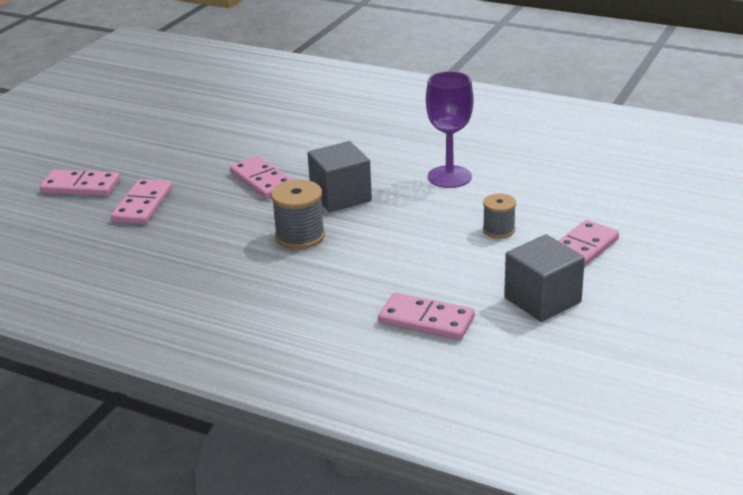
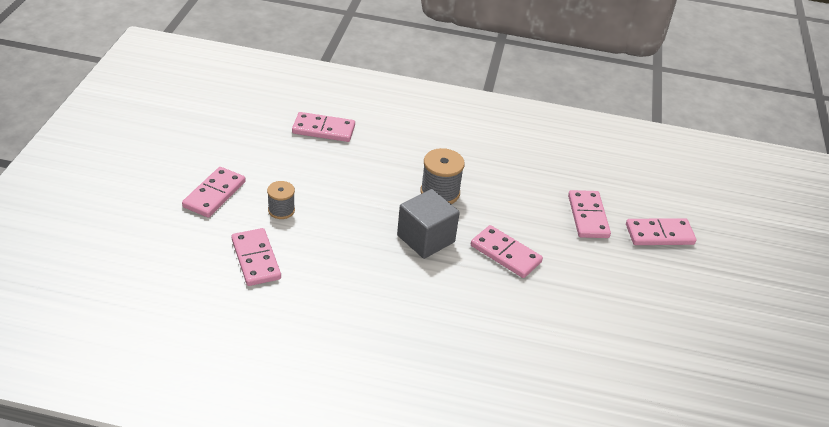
camera: 160 degrees right, 10 degrees up
purple goblet [426,71,473,188] -> none
grey cube [504,234,585,322] -> none
none -> pink domino [232,228,281,286]

